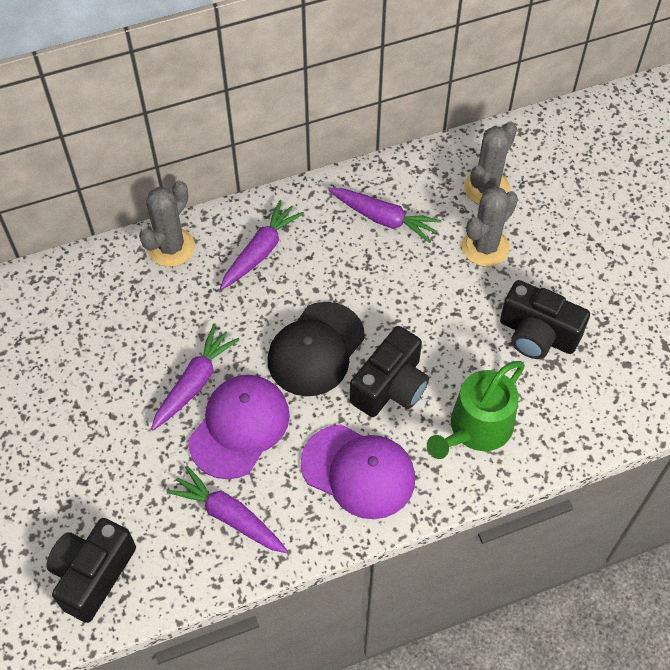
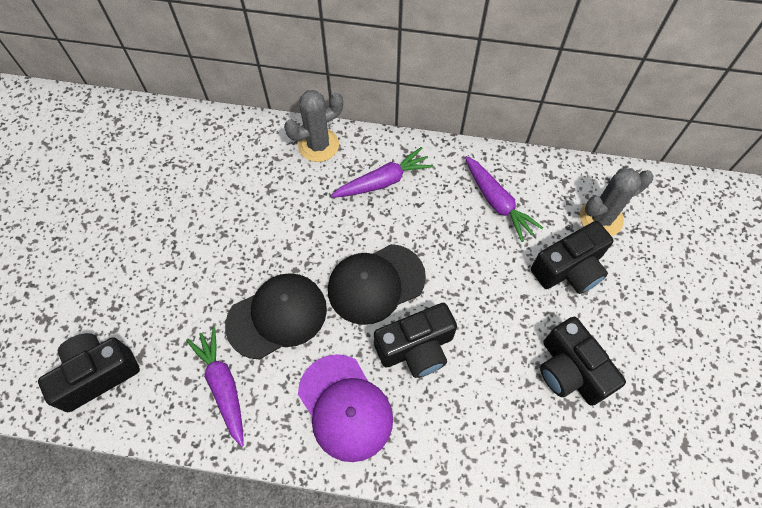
camera: 30 degrees right, 5 degrees up
purple carrot [151,325,240,430] -> none
purple cap [188,375,290,479] -> black cap [225,273,327,360]
green watering can [427,361,525,459] -> none
grey cactus [462,186,518,267] -> black camera [531,221,614,294]

